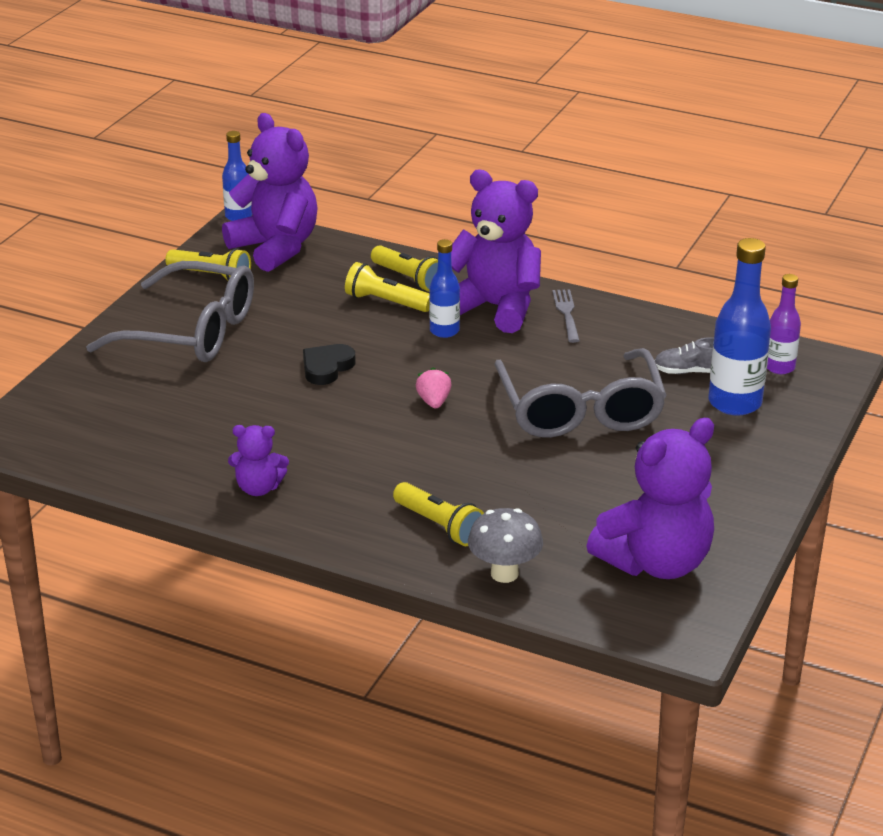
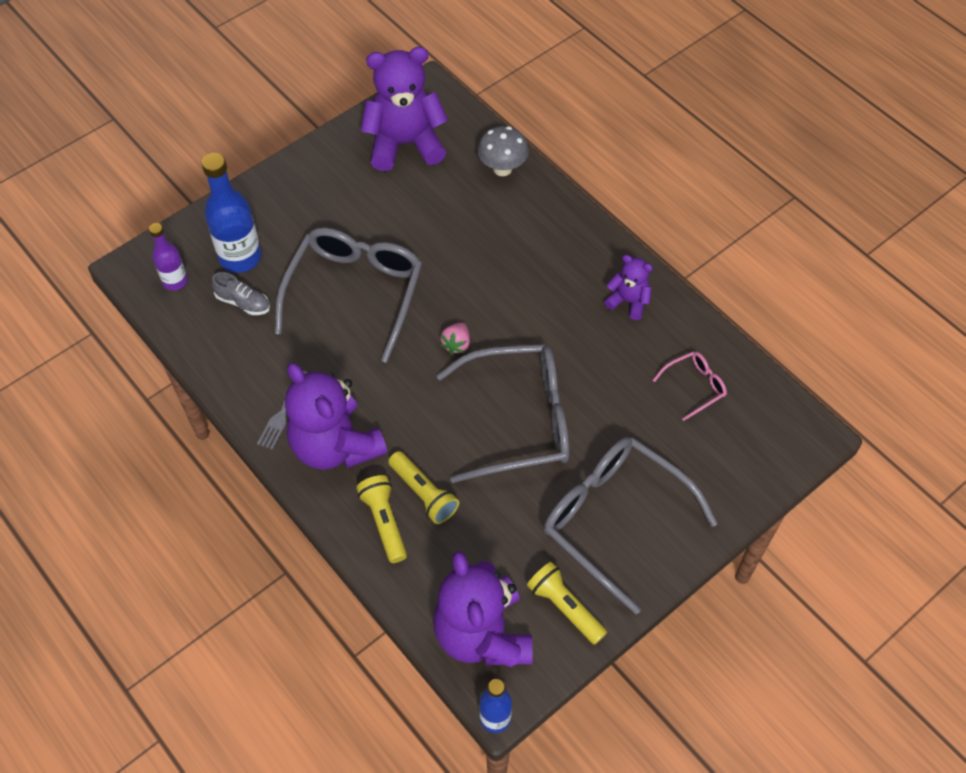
camera: 155 degrees left, 25 degrees up
black heart [303,344,355,385] -> grey glasses [436,344,569,483]
yellow flashlight [393,482,484,546] -> none
blue bottle [429,239,460,338] -> none
none -> pink glasses [653,351,727,421]

